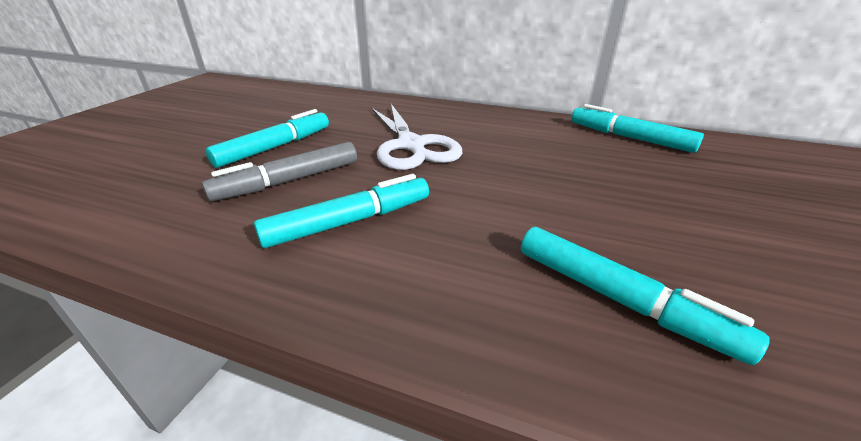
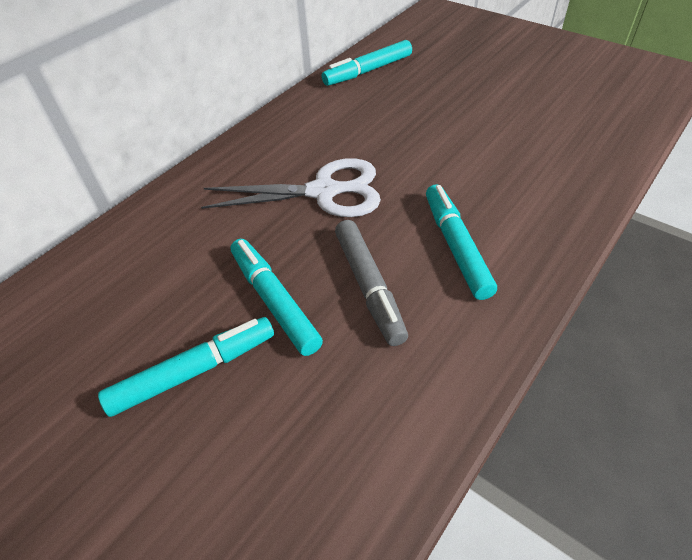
camera: 70 degrees left, 15 degrees up
turquoise marker [521,227,770,365] -> turquoise marker moved to [98,317,274,417]

